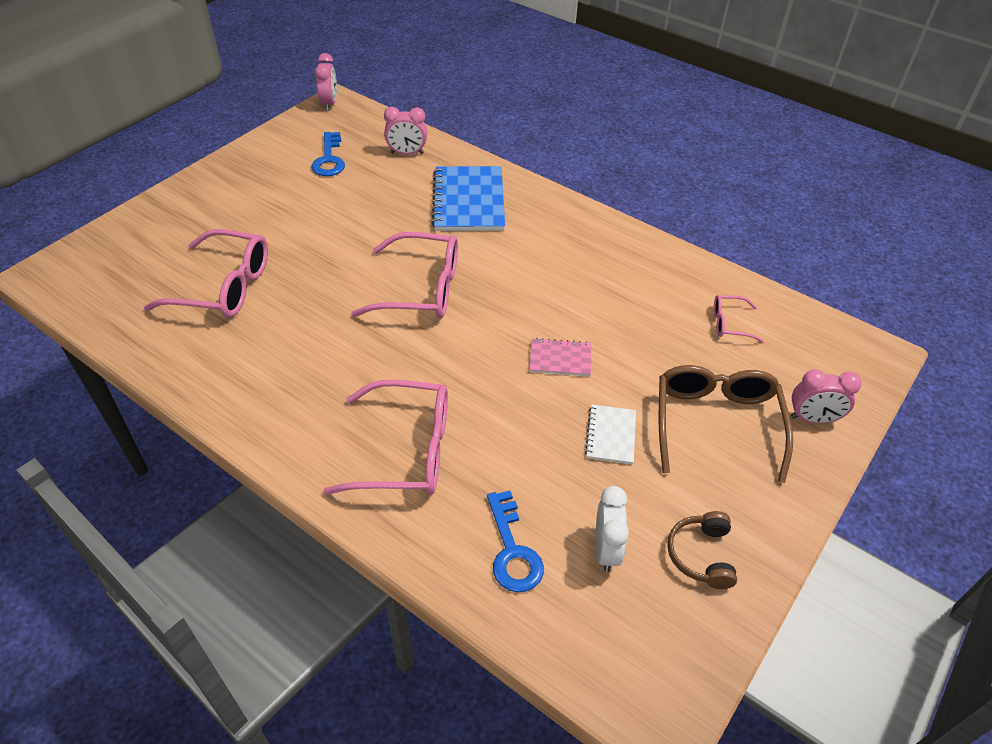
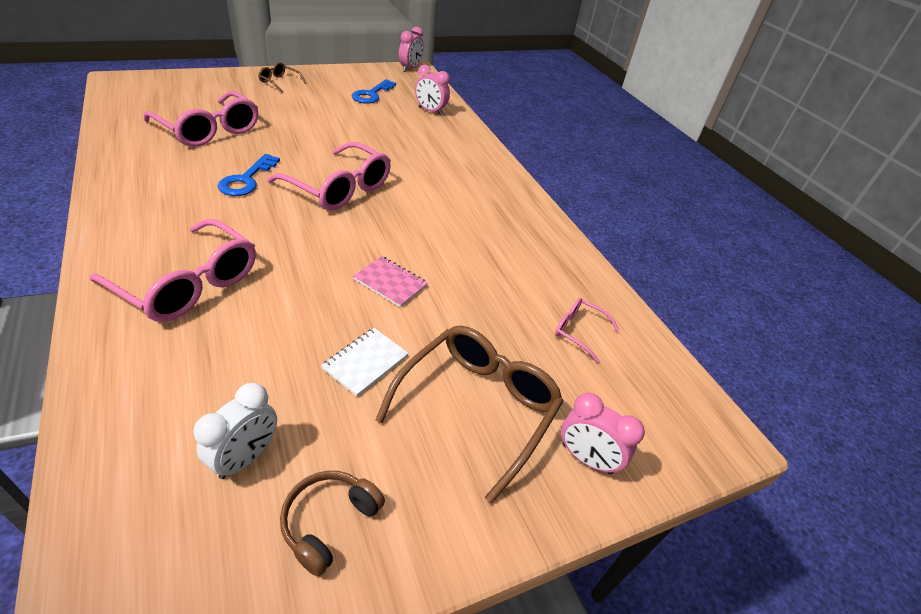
camera: 25 degrees right, 5 degrees down
blue notebook [432,166,505,231] -> none
blue key [487,491,544,592] -> blue key moved to [218,154,280,196]
none -> brown glasses [258,62,307,93]

